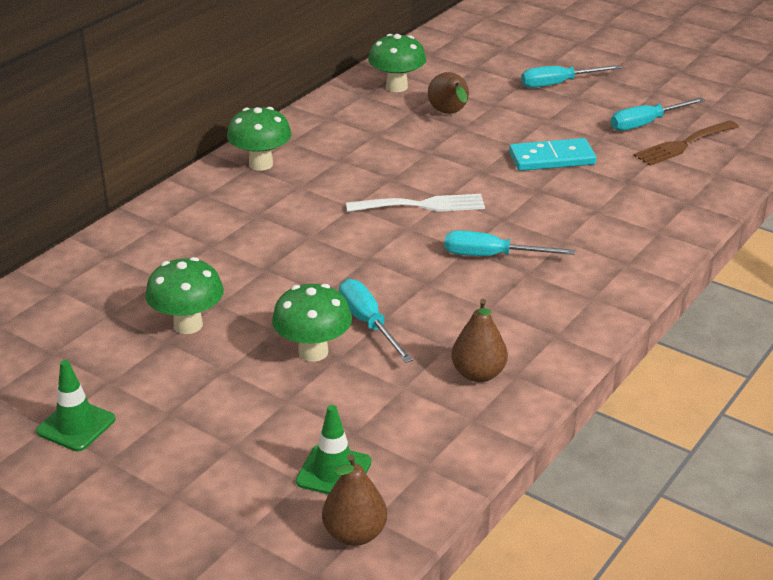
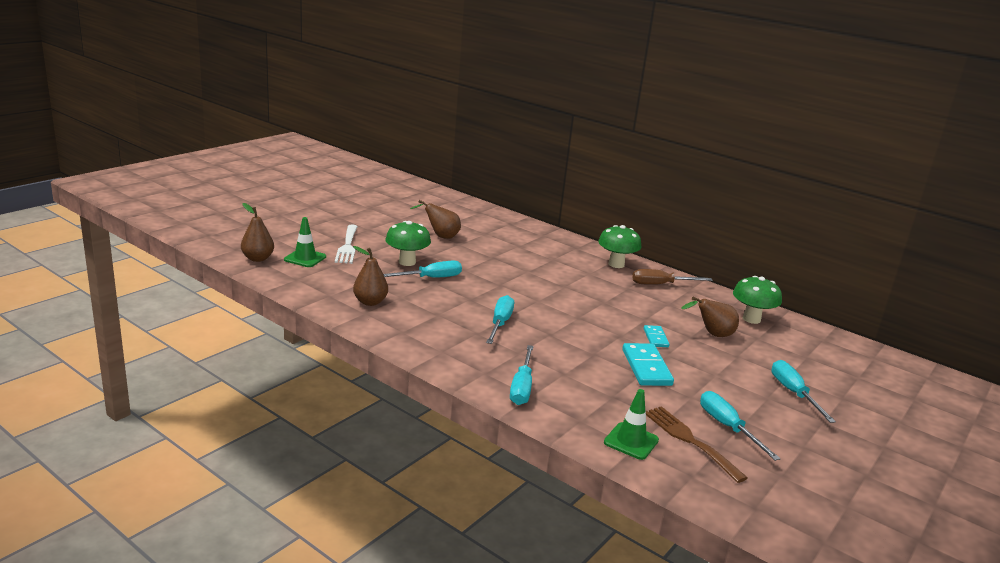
camera: 90 degrees right, 10 degrees down
green traffic cone [36,360,115,451] -> green traffic cone moved to [604,389,659,460]
green mushroom [145,257,224,334] -> brown pear [410,200,461,239]
white fork [346,194,485,212] -> white fork moved to [335,224,358,264]
none -> turquoise screwdriver [510,345,534,405]
none -> brown screwdriver [632,269,713,285]
none -> turquoise domino [644,325,669,347]

